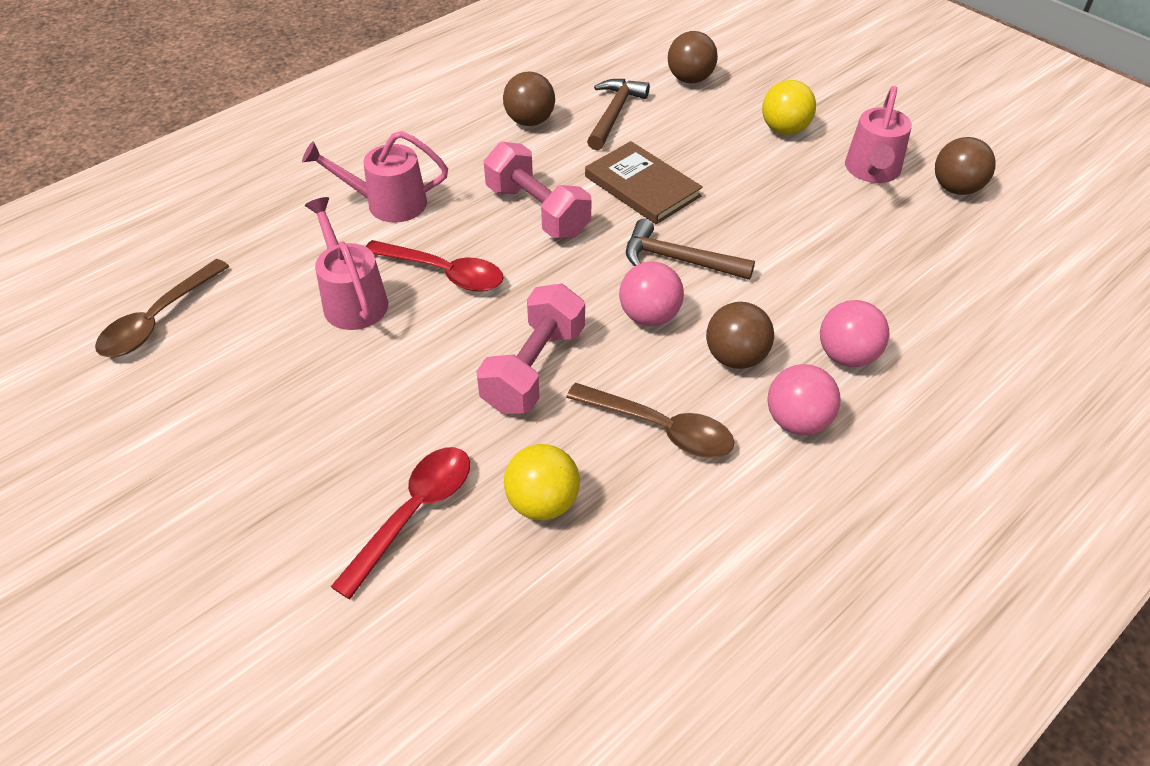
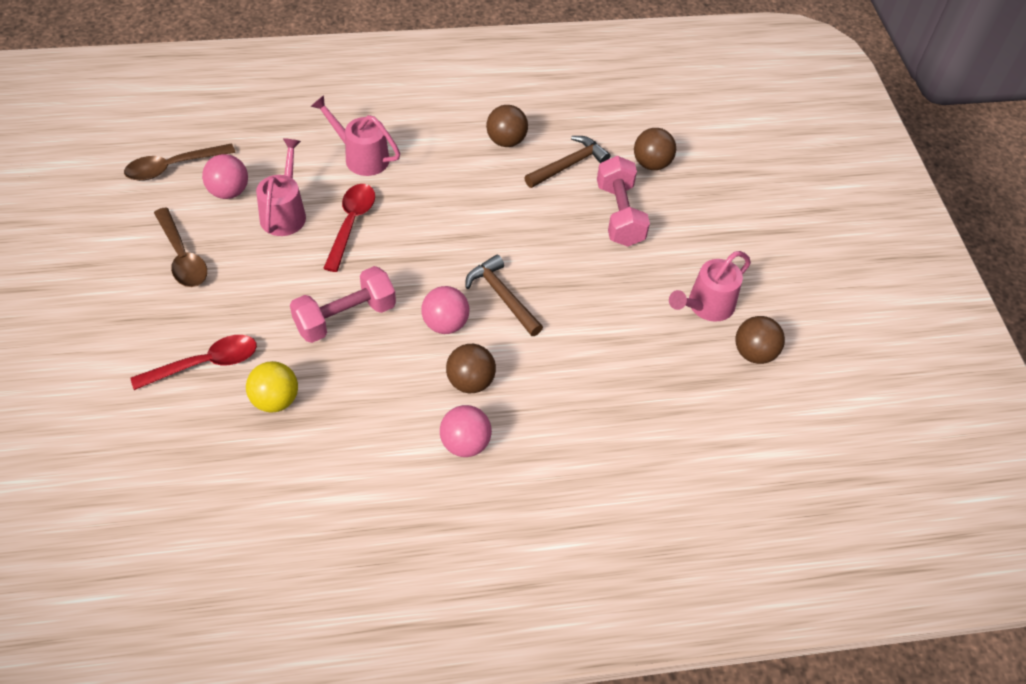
camera: 30 degrees right, 5 degrees up
red spoon [365,240,504,292] -> red spoon turned 135 degrees counterclockwise [323,184,375,272]
pink dumbbell [484,142,592,238] -> pink dumbbell moved to [597,156,650,247]
brown spoon [566,383,734,458] -> brown spoon moved to [154,207,207,287]
brown book [585,141,703,224] -> none
yellow ball [762,80,816,135] -> none
pink ball [820,300,889,367] -> pink ball moved to [202,154,248,199]

